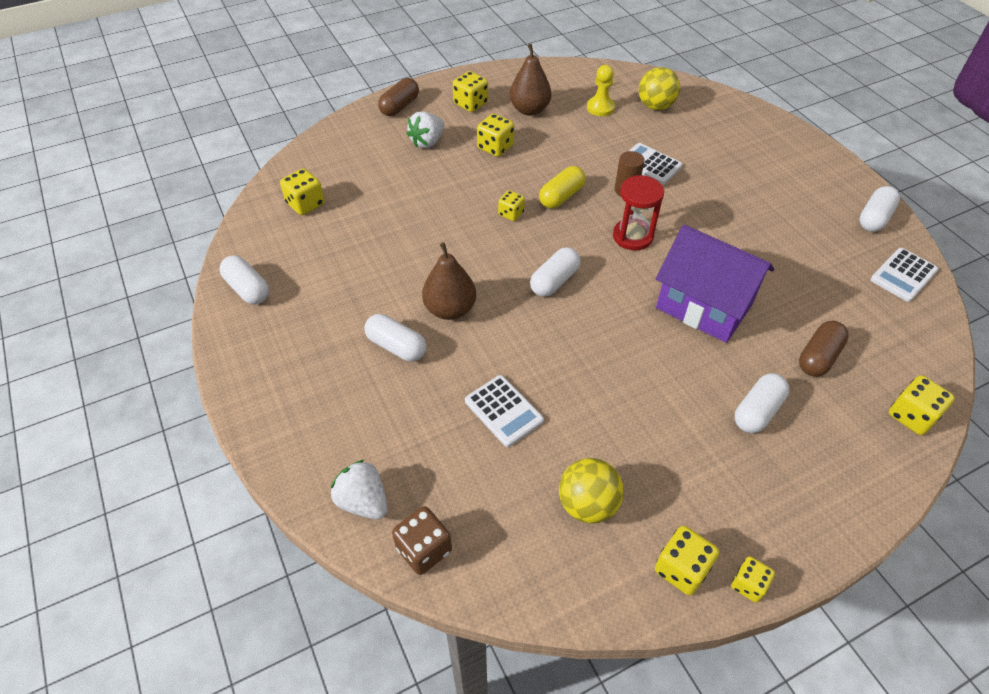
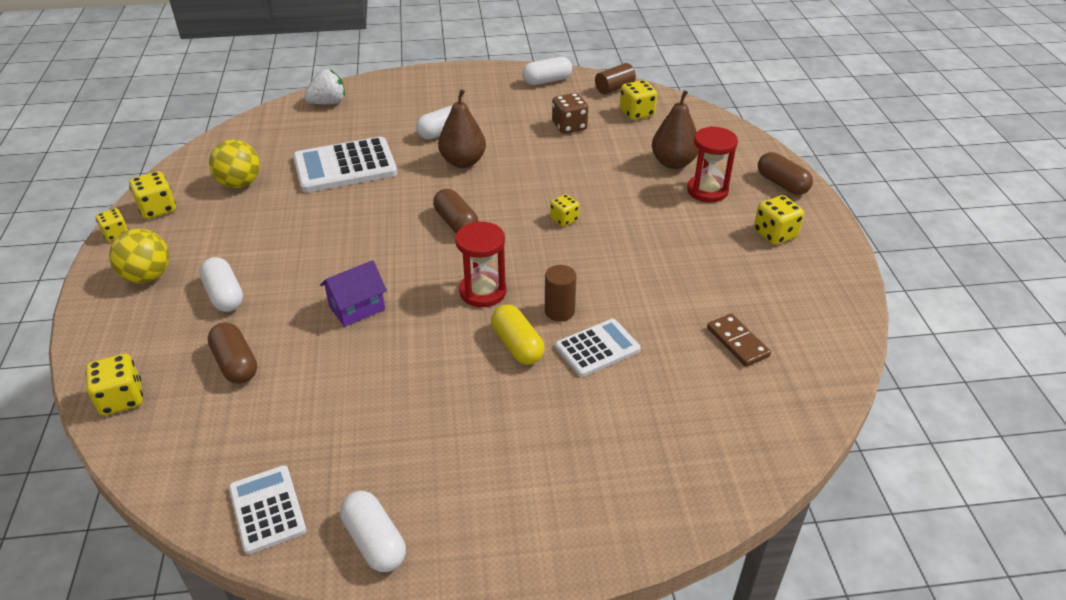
camera: 110 degrees right, 10 degrees down
brown dice [392,506,452,575] -> brown dice moved to [552,93,588,134]
white strawberry [407,111,444,148] -> red hourglass [687,126,738,202]
white calculator [465,375,544,447] -> white calculator [293,137,397,193], size x1.66
yellow dice [477,113,514,157] -> none
brown pear [509,44,552,116] -> brown pear moved to [652,90,699,169]
white capsule [530,247,580,297] -> brown capsule [433,189,479,233]
yellow capsule [539,166,586,208] -> yellow capsule moved to [491,304,545,365]
yellow pawn [587,65,615,116] -> brown domino [707,314,771,367]
yellow ball [639,67,680,110] -> yellow ball moved to [109,229,169,283]
purple house [656,225,774,343] -> purple house [320,260,387,327], size x0.53
none -> brown cylinder [595,63,636,95]

